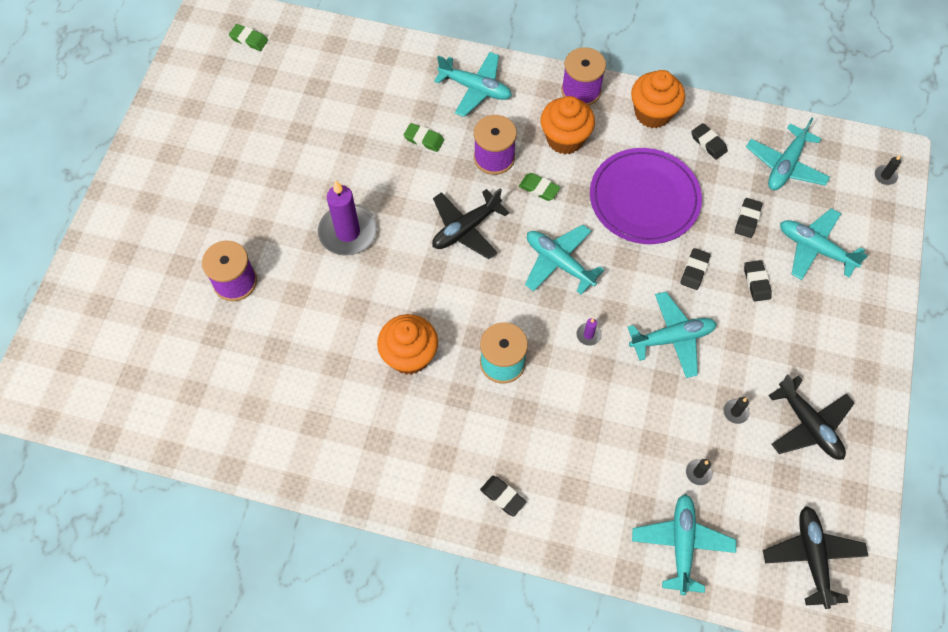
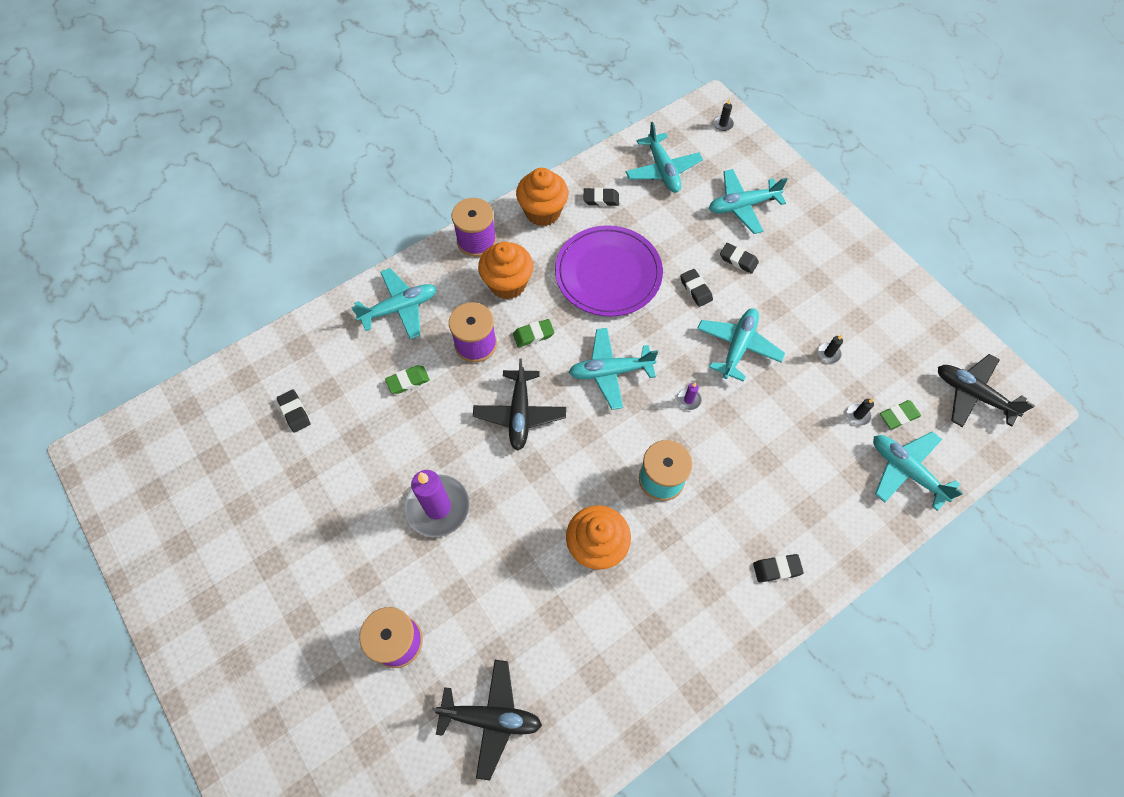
camera: 50 degrees left, 0 degrees up
green eraser [229,24,268,51] -> green eraser moved to [880,400,921,429]
black eraser [735,198,762,238] -> black eraser moved to [277,390,310,432]
black plane [768,375,855,460] -> black plane moved to [432,660,542,781]

